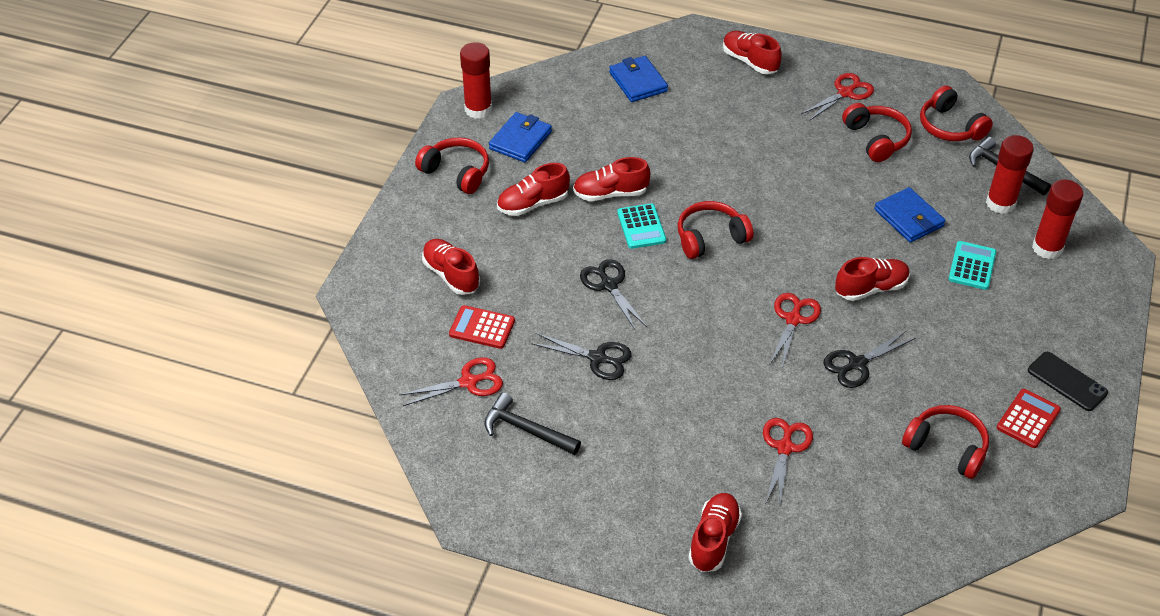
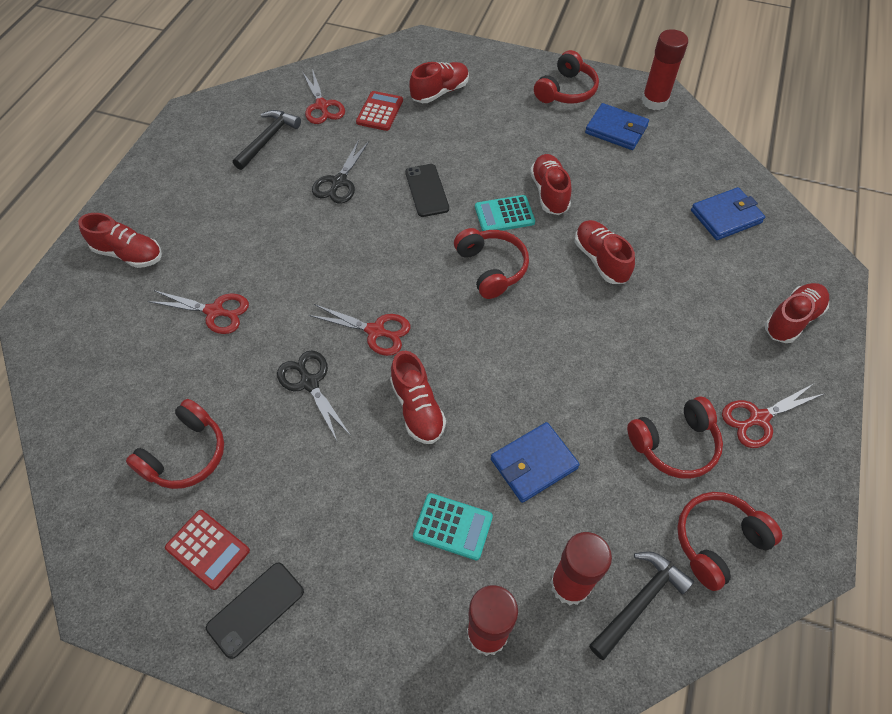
camera: 90 degrees right, 10 degrees up
red shoe [497,163,570,216] -> red shoe moved to [575,220,635,284]
black scissors [580,259,647,331] -> black phone [405,164,449,217]
red scissors [801,73,874,121] -> red scissors turned 105 degrees clockwise [722,384,824,448]

